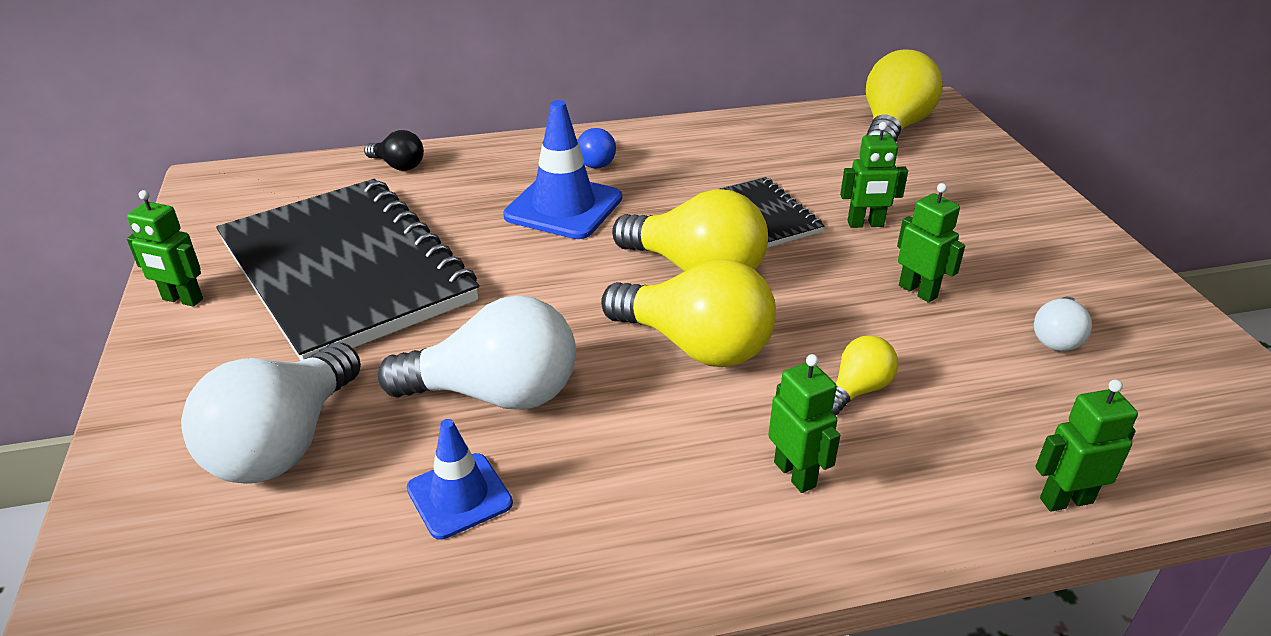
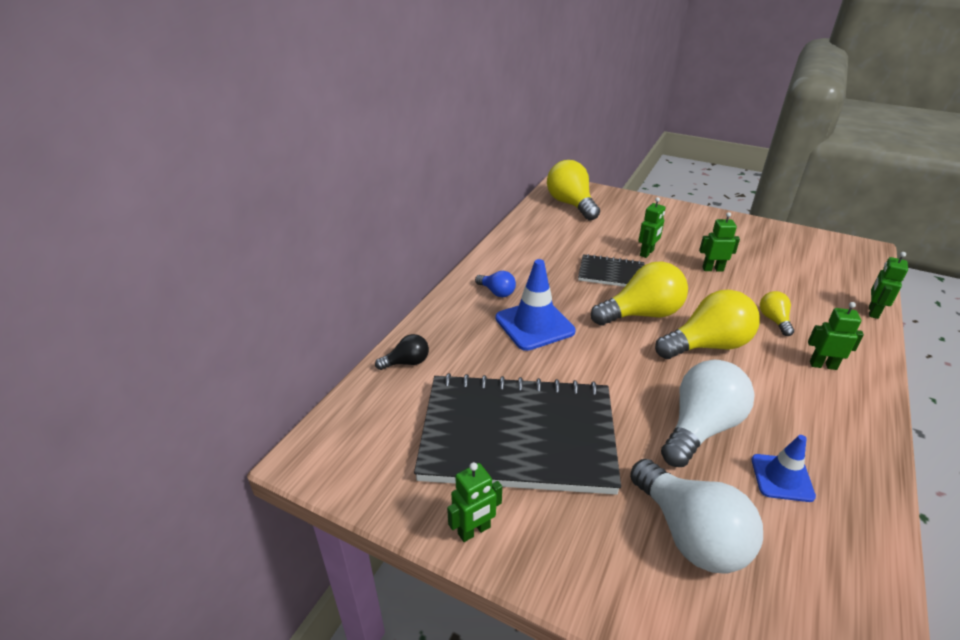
camera: 50 degrees left, 0 degrees up
white light bulb [1034,297,1092,351] -> none

